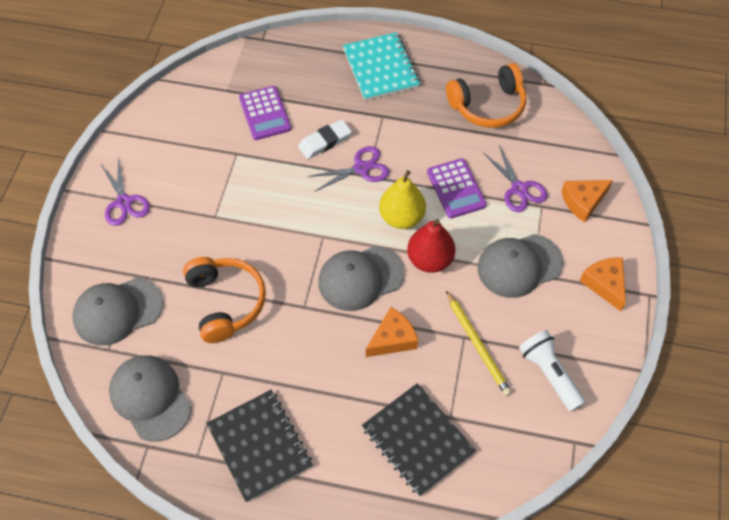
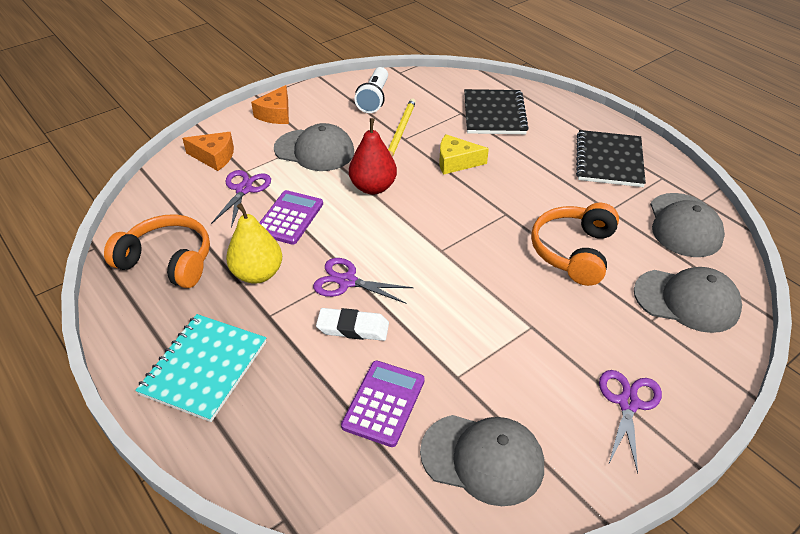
camera: 140 degrees left, 15 degrees down
grey cap [318,245,404,311] -> grey cap moved to [420,415,544,506]
orange cheese [366,307,418,357] -> yellow cheese [439,134,489,175]
yellow pear [379,170,426,229] -> yellow pear moved to [226,203,282,284]

